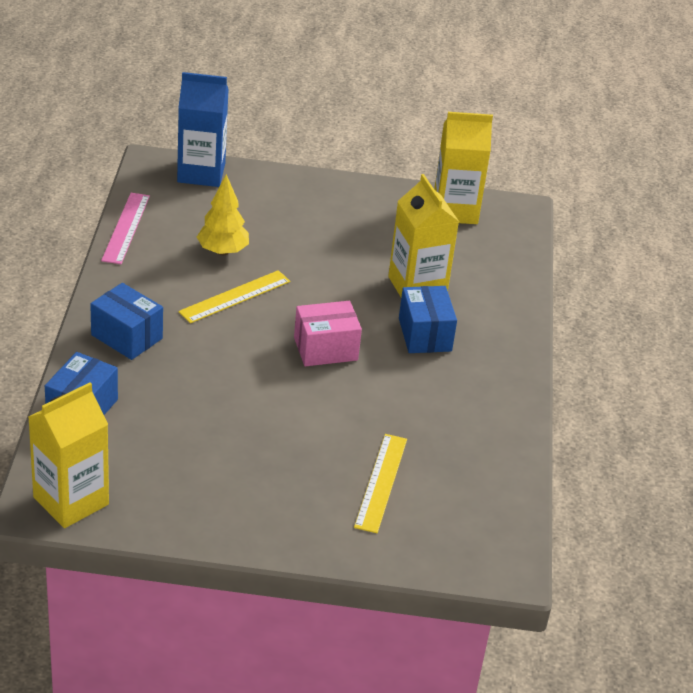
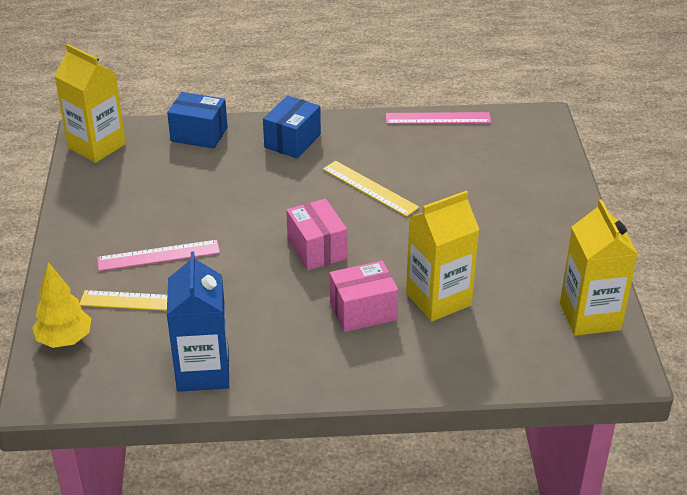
camera: 85 degrees right, 0 degrees up
blue carton [177,72,229,187] -> blue carton moved to [167,252,229,392]
yellow tree [197,174,249,255] -> yellow tree moved to [32,262,91,348]
blue box [399,286,457,353] -> pink box [330,261,398,332]
none -> pink ruler [97,240,220,271]

